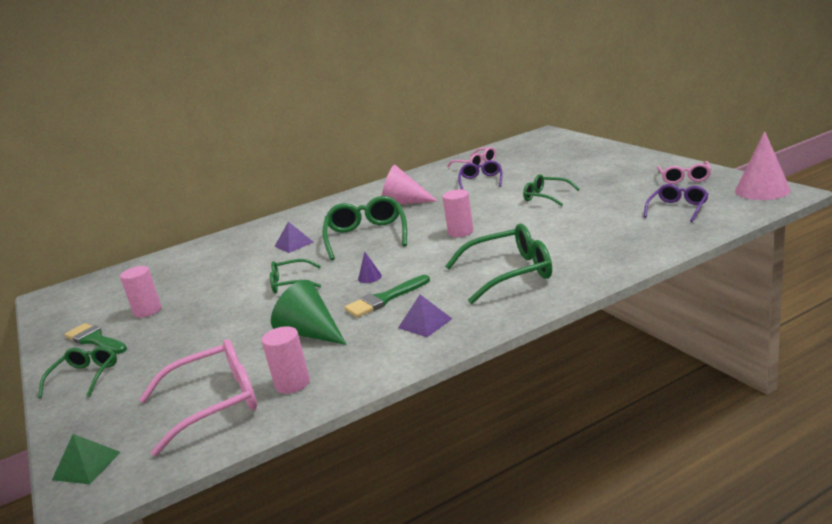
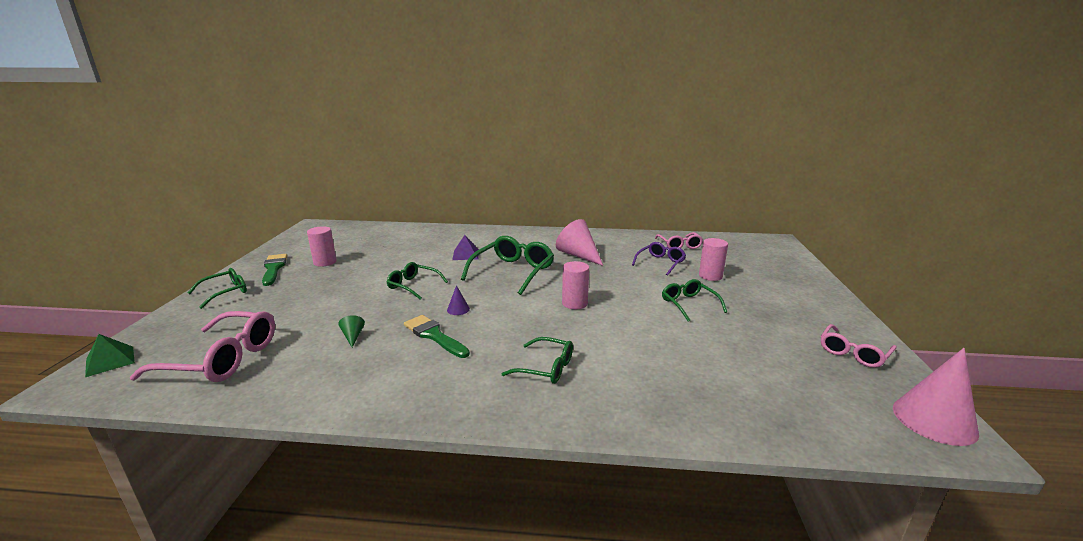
camera: 30 degrees right, 0 degrees up
pink cylinder [262,326,310,394] -> pink cylinder moved to [699,238,728,281]
green cone [271,280,347,345] -> green cone [338,315,365,347], size x0.45
green brush [344,275,430,317] -> green brush turned 45 degrees clockwise [404,315,470,358]
purple pyramid [398,295,452,337] -> none
green glasses [445,224,552,304] -> green glasses [501,337,573,384], size x0.60
purple glasses [644,184,709,222] -> none

